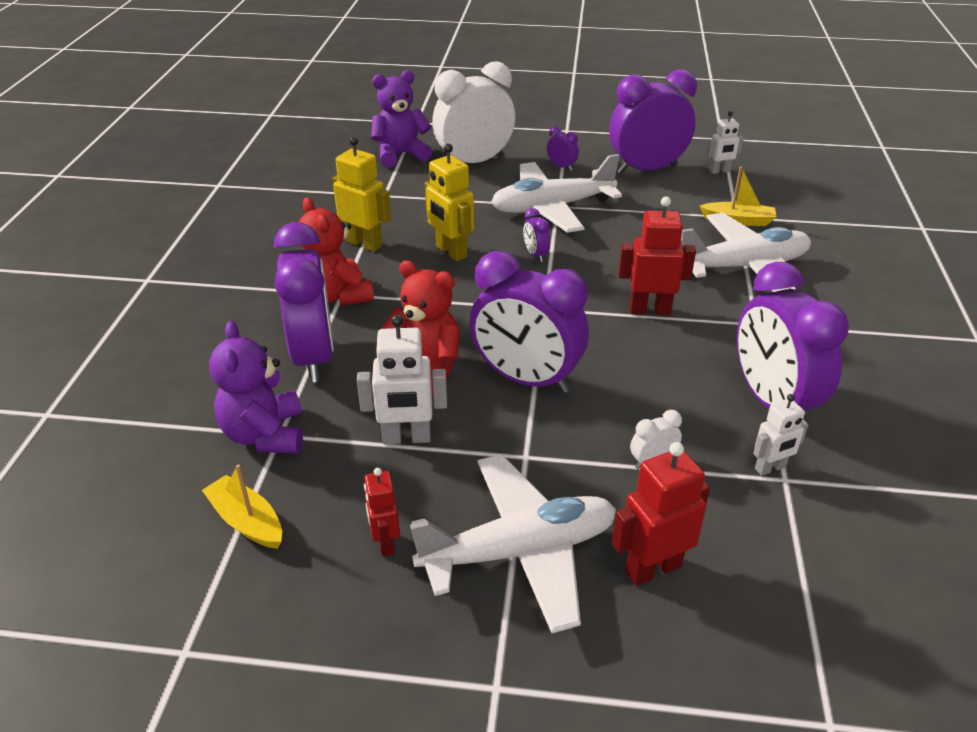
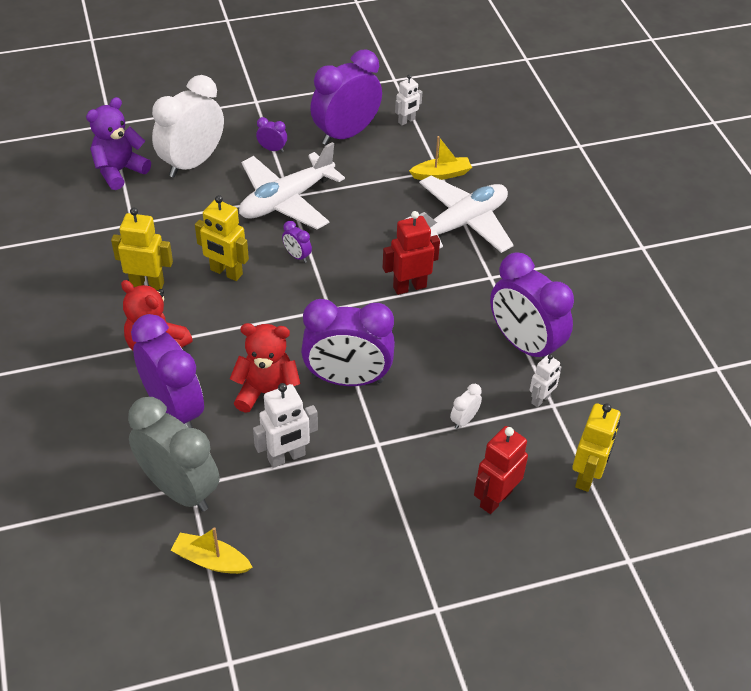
camera: 25 degrees left, 10 degrees up
purple teddy bear [209,321,303,454] -> grey clock [128,397,220,512]
red robot [364,468,400,557] -> none
white plane [410,455,616,633] -> none
none -> yellow robot [572,403,621,492]

